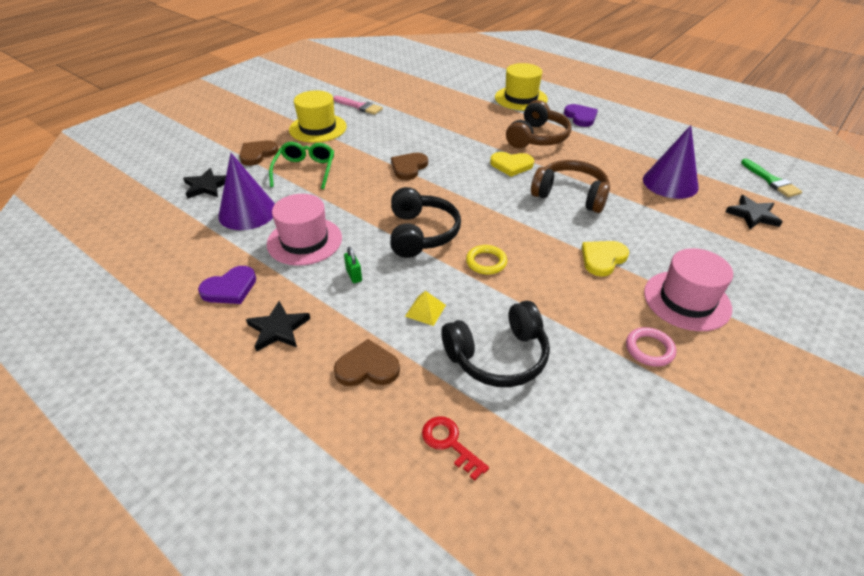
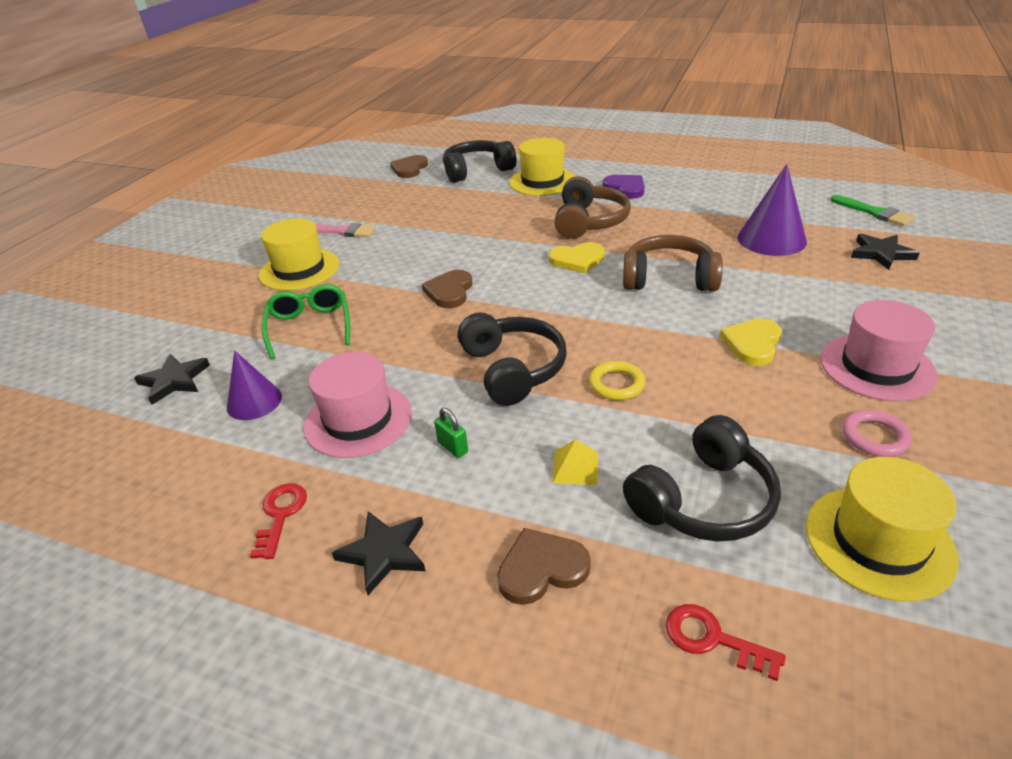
camera: 15 degrees left, 5 degrees down
purple heart [198,266,256,304] -> red key [250,483,307,559]
purple cone [218,153,275,230] -> purple cone [227,351,282,420], size x0.65
brown heart [239,140,279,166] -> brown heart moved to [390,155,428,178]
none -> black headphones [443,140,516,183]
none -> yellow hat [806,457,959,601]

